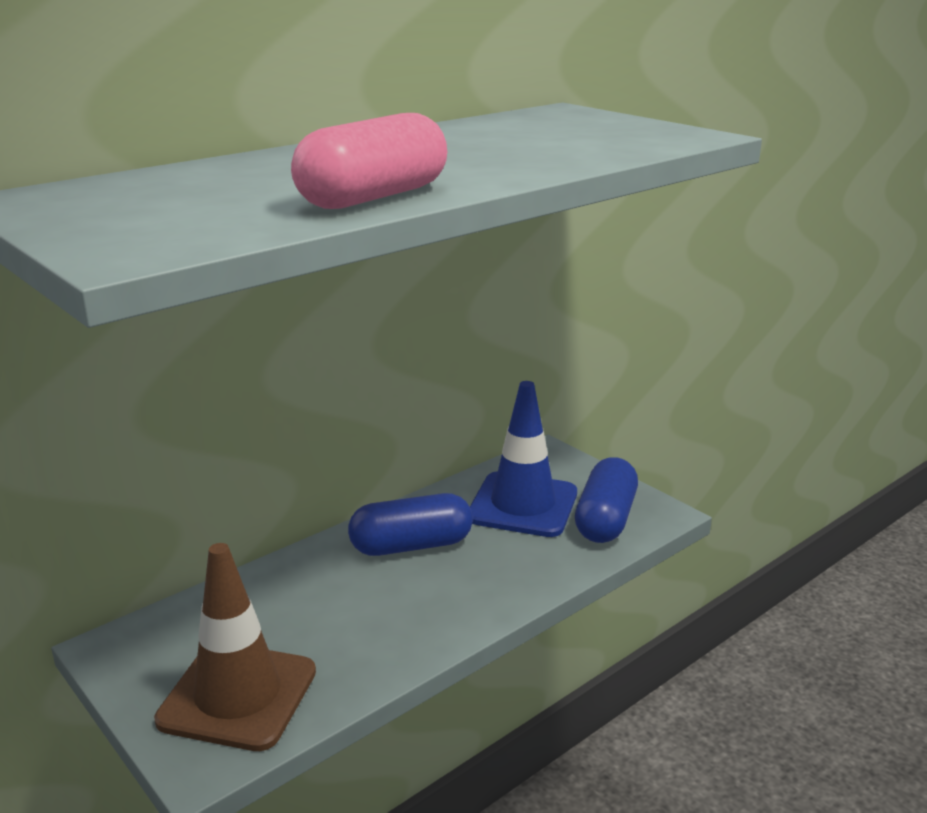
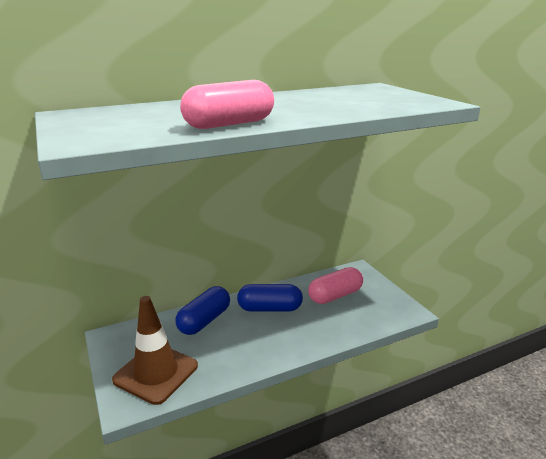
camera: 15 degrees right, 0 degrees up
blue traffic cone [470,381,577,537] -> pink capsule [308,267,363,304]
blue capsule [575,457,638,543] -> blue capsule moved to [175,286,230,335]

